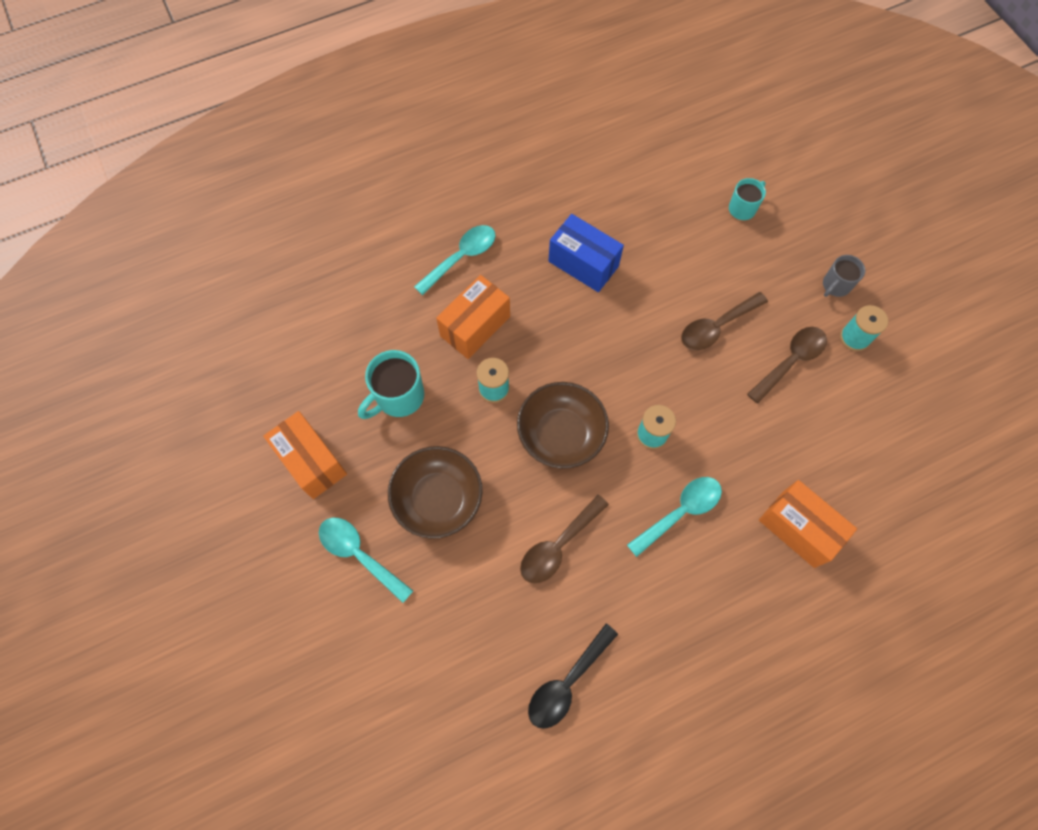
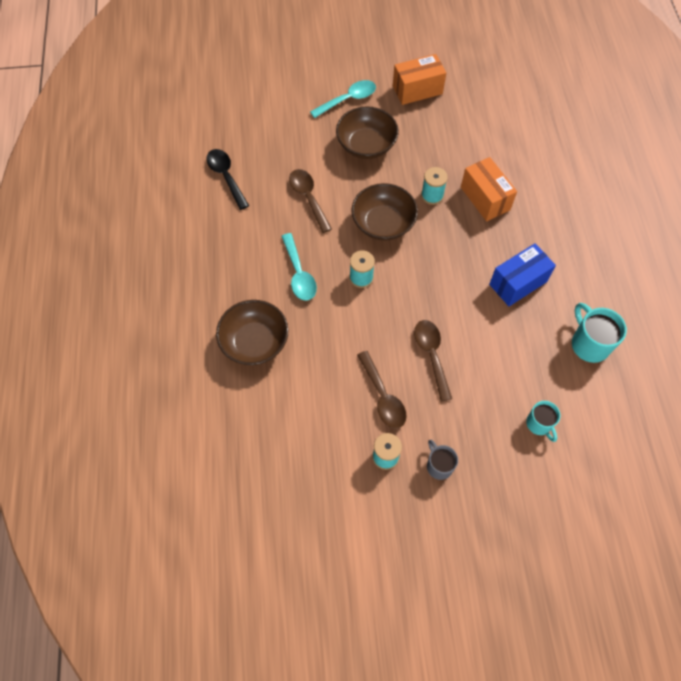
camera: 110 degrees right, 5 degrees down
turquoise mug [358,350,424,419] -> turquoise mug moved to [572,303,627,363]
turquoise spoon [414,225,496,295] -> none
orange box [759,480,857,568] -> brown bowl [216,300,289,365]

